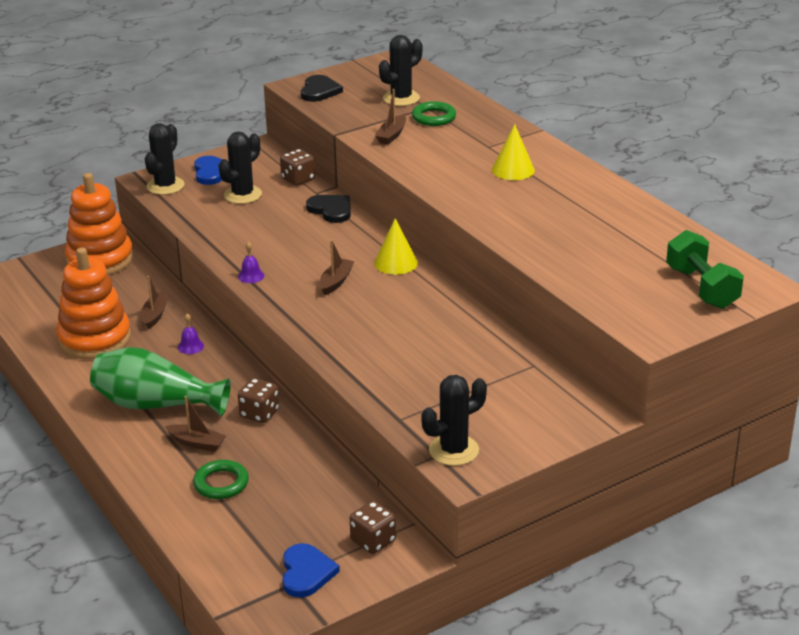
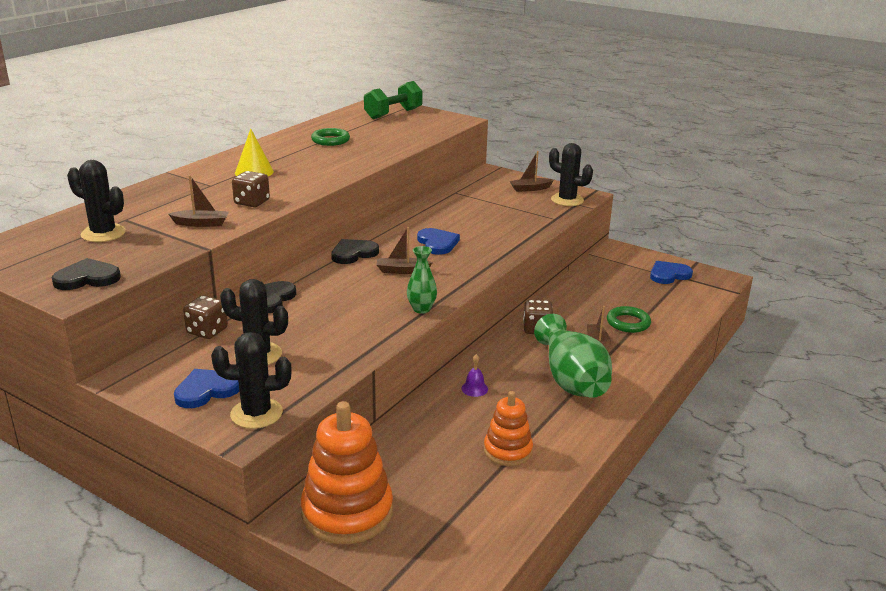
camera: 115 degrees left, 5 degrees down
orange stacking toy [56,247,131,359] -> orange stacking toy [484,391,533,466], size x0.59
brown boat [141,276,168,329] -> brown boat moved to [510,151,554,192]
purple bell [238,242,264,283] -> green vase [407,246,437,314]
brown dice [350,501,396,554] -> brown dice moved to [232,171,270,207]
yellow cone [374,218,418,275] -> black heart [331,239,379,264]
green ring [412,101,456,126] -> green ring moved to [311,128,350,146]
none -> blue heart [417,228,460,255]

